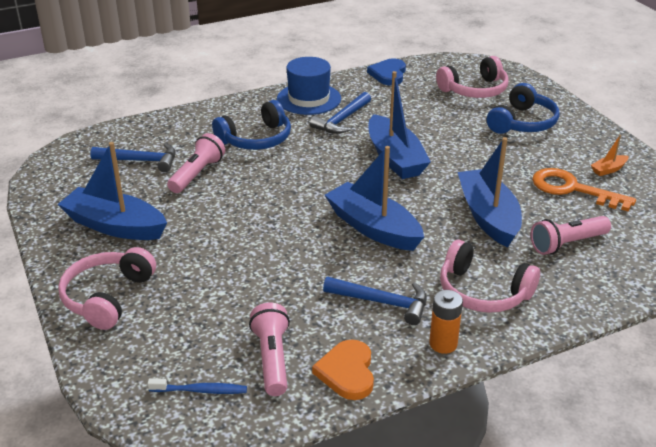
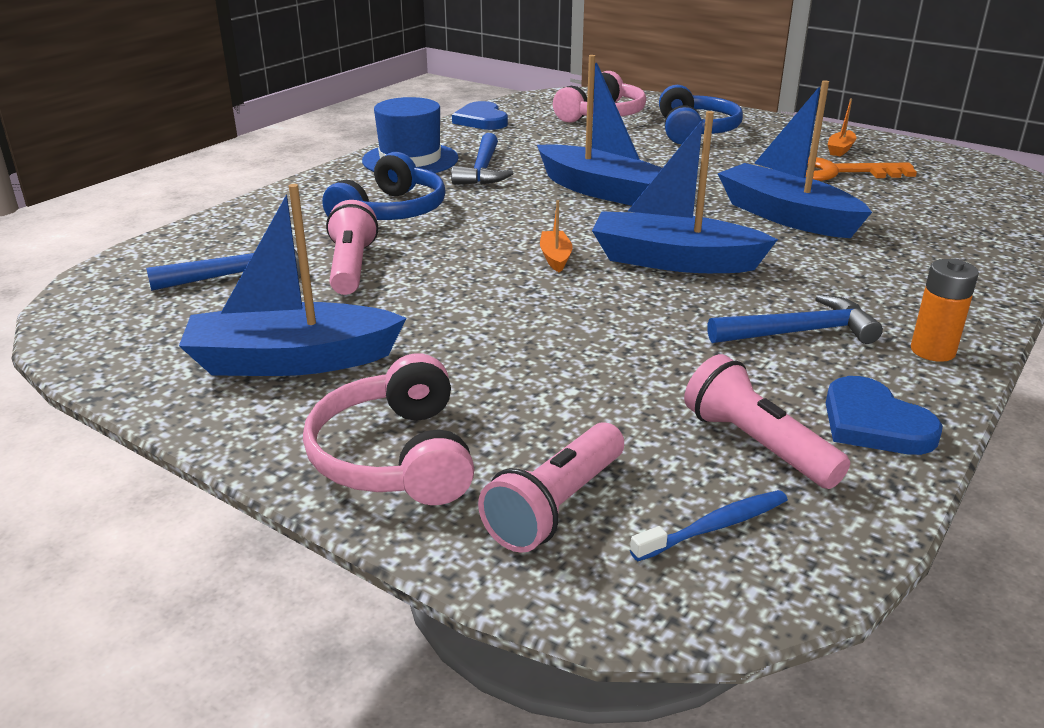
camera: 30 degrees left, 5 degrees down
orange heart [312,340,374,400] -> blue heart [826,376,943,455]
pink headphones [440,240,540,313] -> none
pink flashlight [530,216,611,255] -> pink flashlight moved to [478,422,624,553]
none -> orange boat [540,200,573,273]

